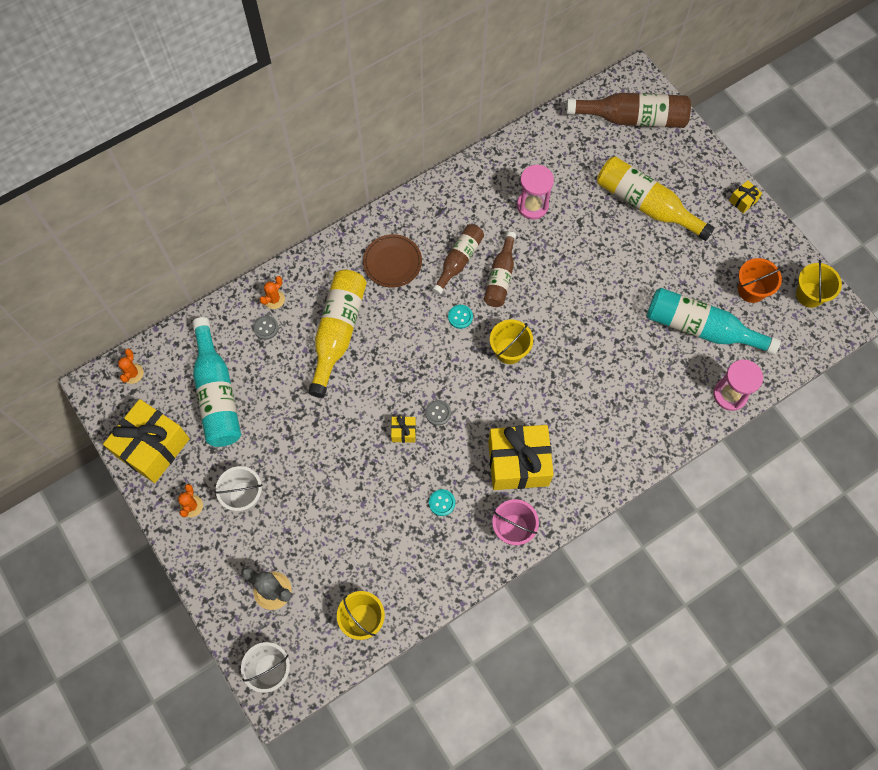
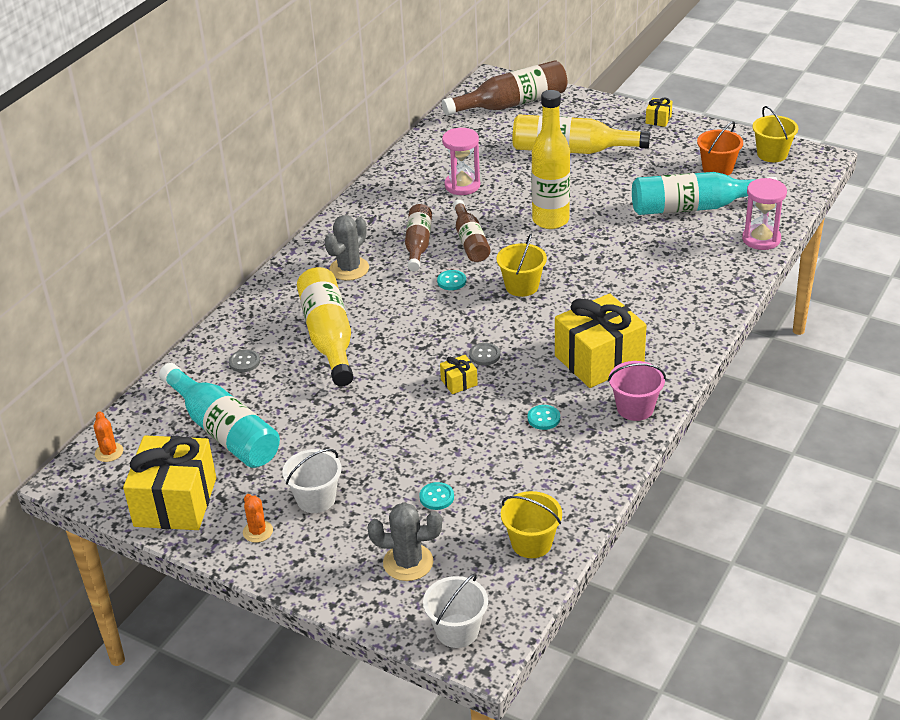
camera: 25 degrees left, 30 degrees down
orange cactus [259,276,285,309] -> none
brown plate [363,234,422,288] -> grey cactus [324,215,369,281]
none -> turquoise button [419,482,454,510]
none -> yellow bottle [531,90,570,229]

